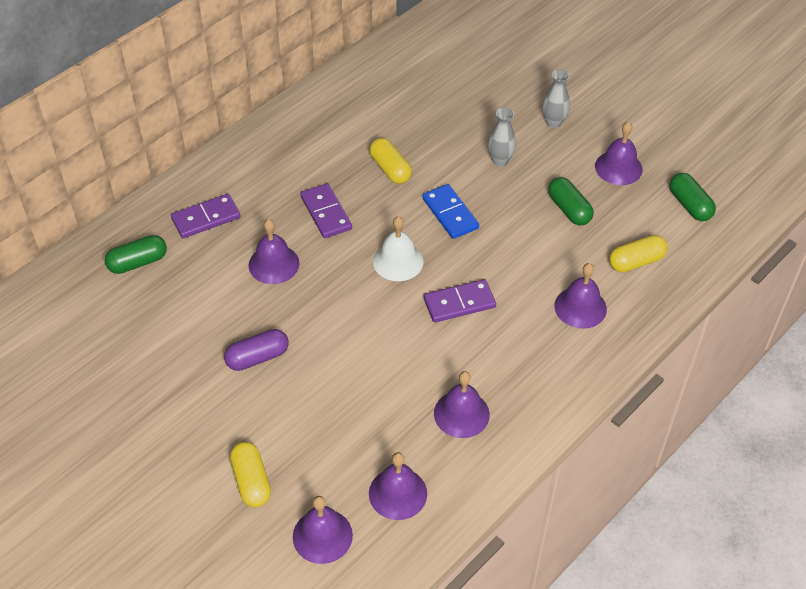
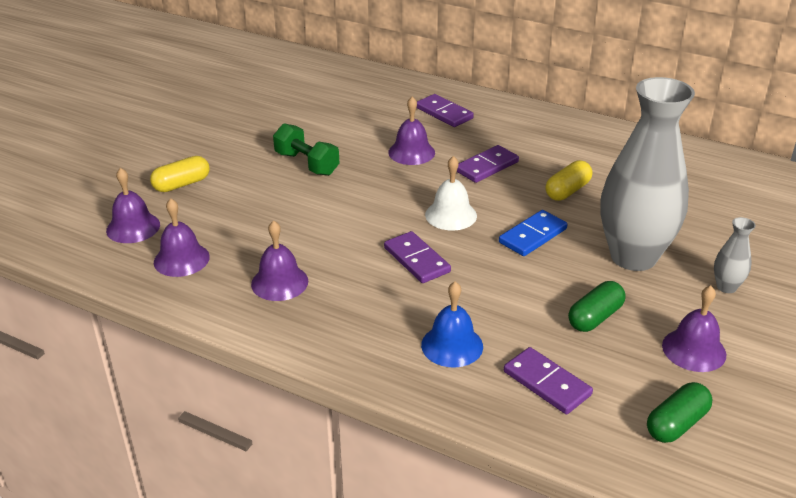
camera: 75 degrees right, 15 degrees down
green capsule [105,235,167,274] -> none
purple capsule [224,329,289,371] -> green dumbbell [273,123,340,176]
grey vase [488,107,516,166] -> grey vase [600,77,695,271], size x2.48
purple bell [554,263,607,329] -> blue bell [421,281,483,368]
yellow capsule [609,235,668,272] -> purple domino [504,347,593,414]

